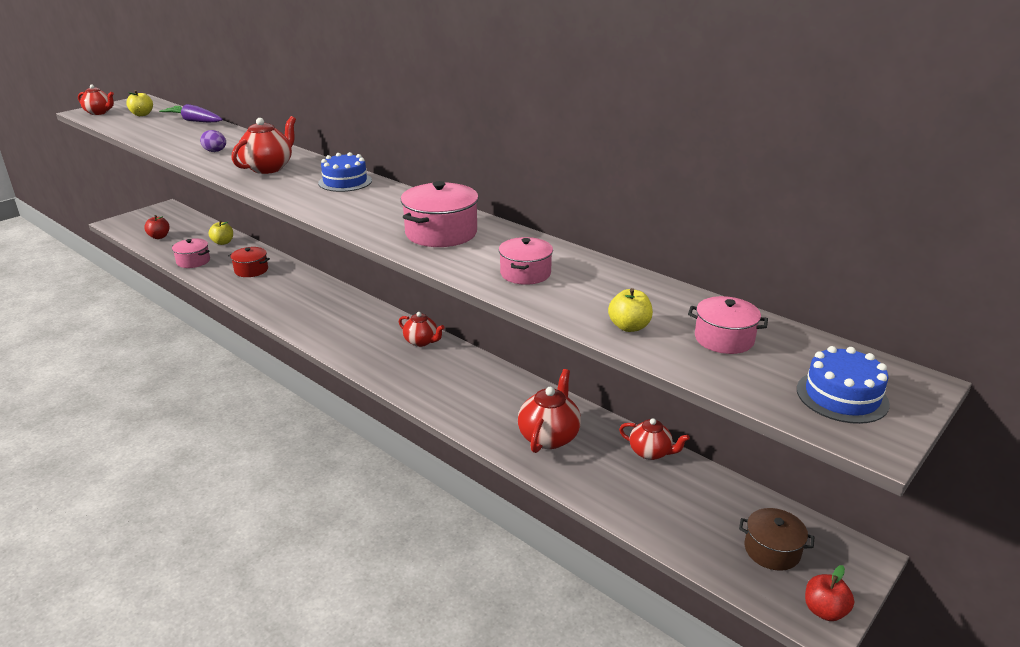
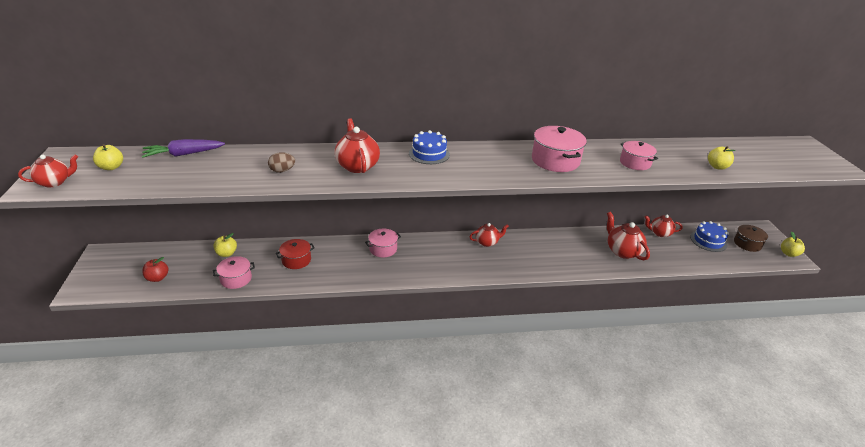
camera: 50 degrees left, 5 degrees up
purple egg [200,130,226,152] -> brown egg [268,152,295,173]
red teapot [619,418,690,460] -> red teapot turned 150 degrees counterclockwise [645,215,683,237]
pink pot [688,296,768,354] -> pink pot moved to [365,229,401,257]
blue cake [797,346,890,424] -> blue cake moved to [690,221,729,252]
red apple [805,565,854,621] -> yellow apple [781,231,805,257]

